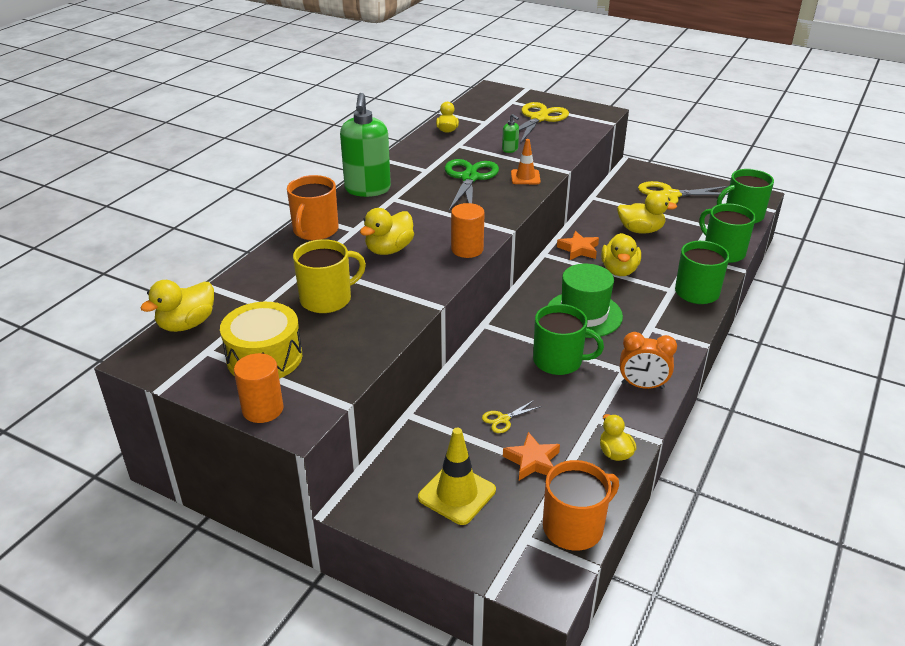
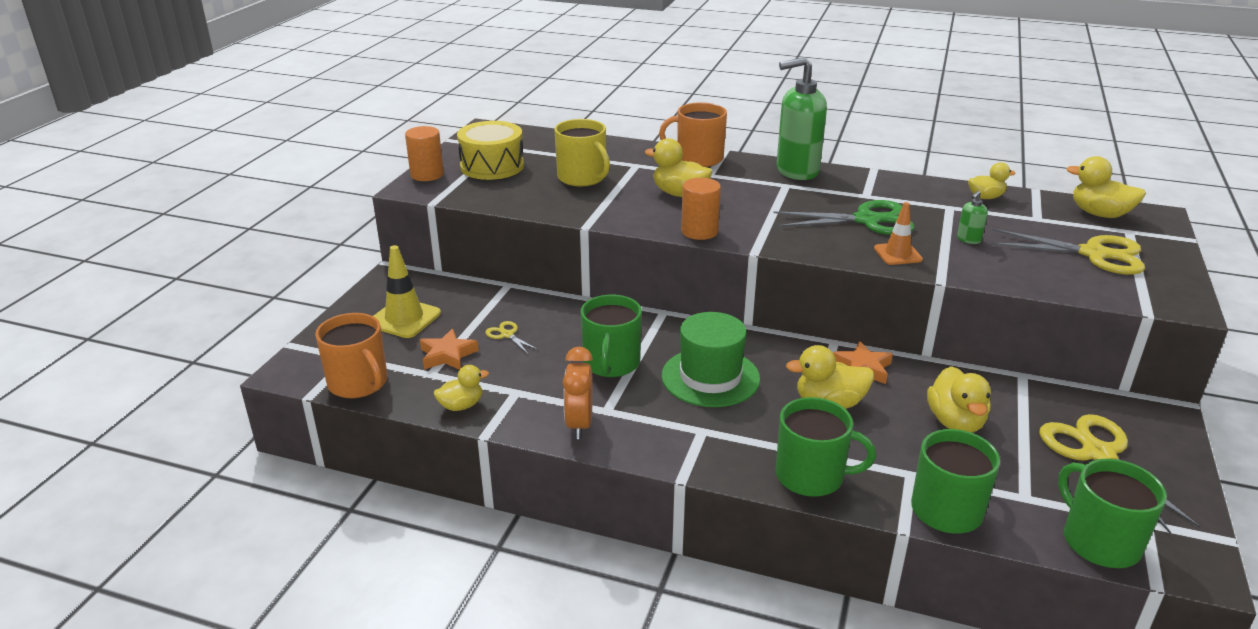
camera: 80 degrees right, 5 degrees down
yellow duck [140,280,214,332] -> yellow duck moved to [1066,156,1146,218]

